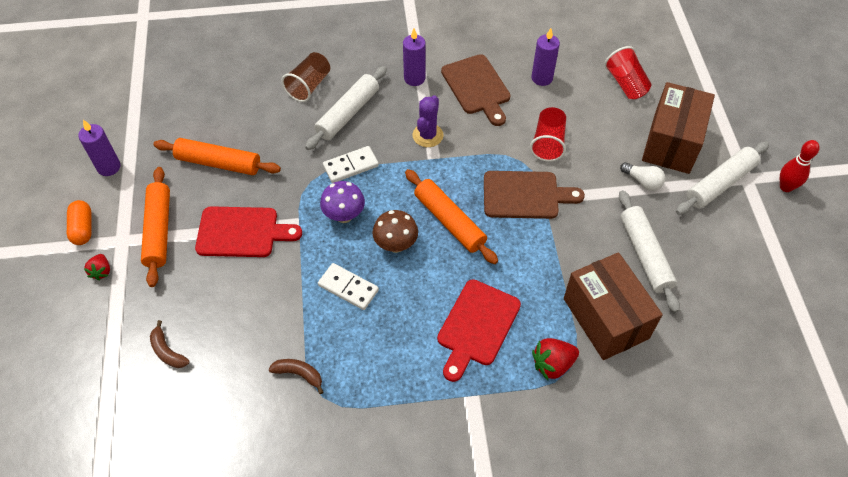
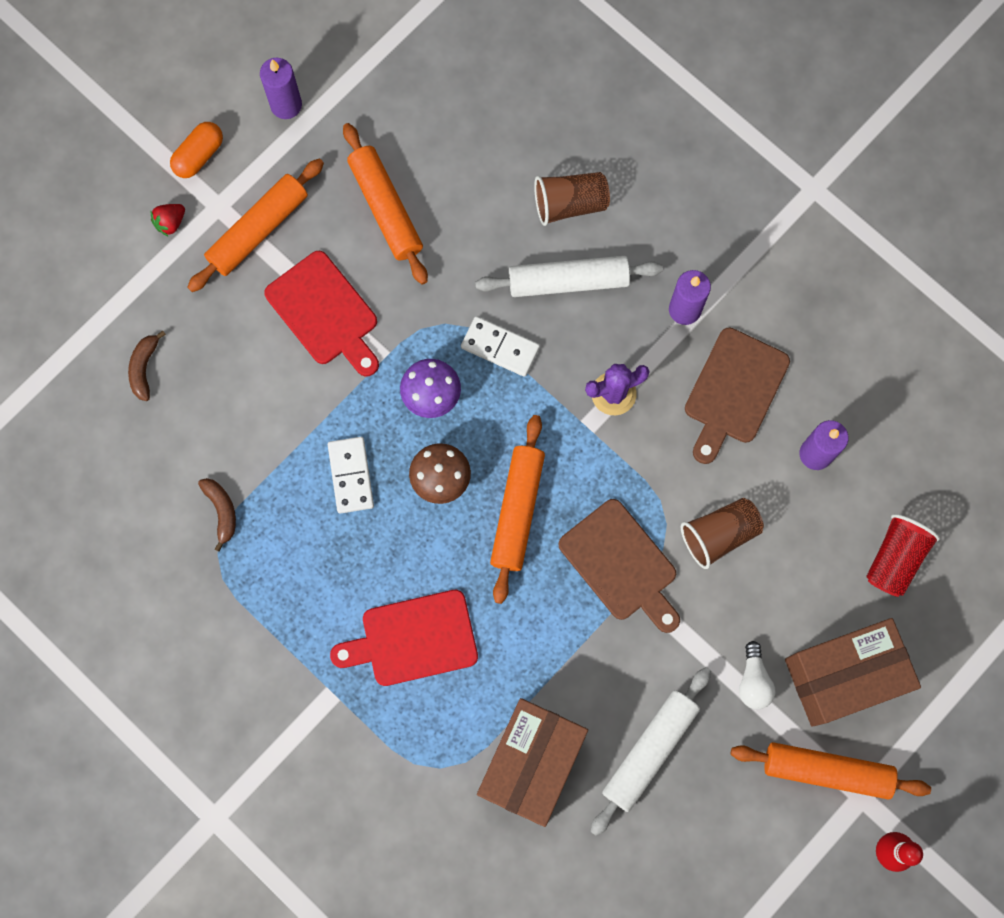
camera: 50 degrees right, 20 degrees up
red cup [530,107,566,162] -> brown cup [681,498,764,569]
red strawberry [532,338,579,380] -> none
white rolling pin [676,142,769,215] -> orange rolling pin [731,742,931,800]

